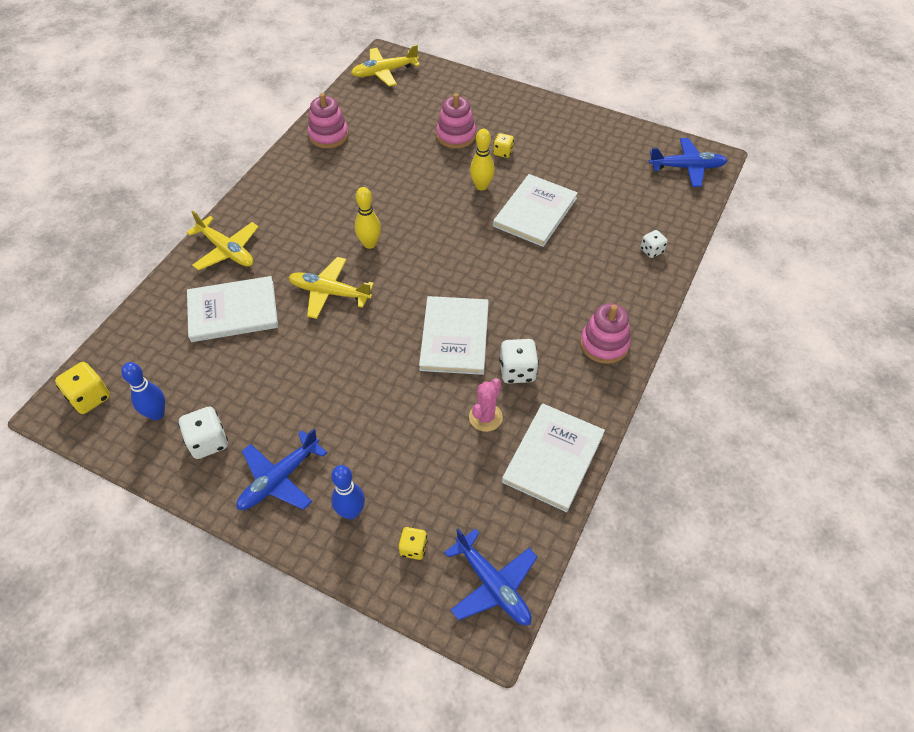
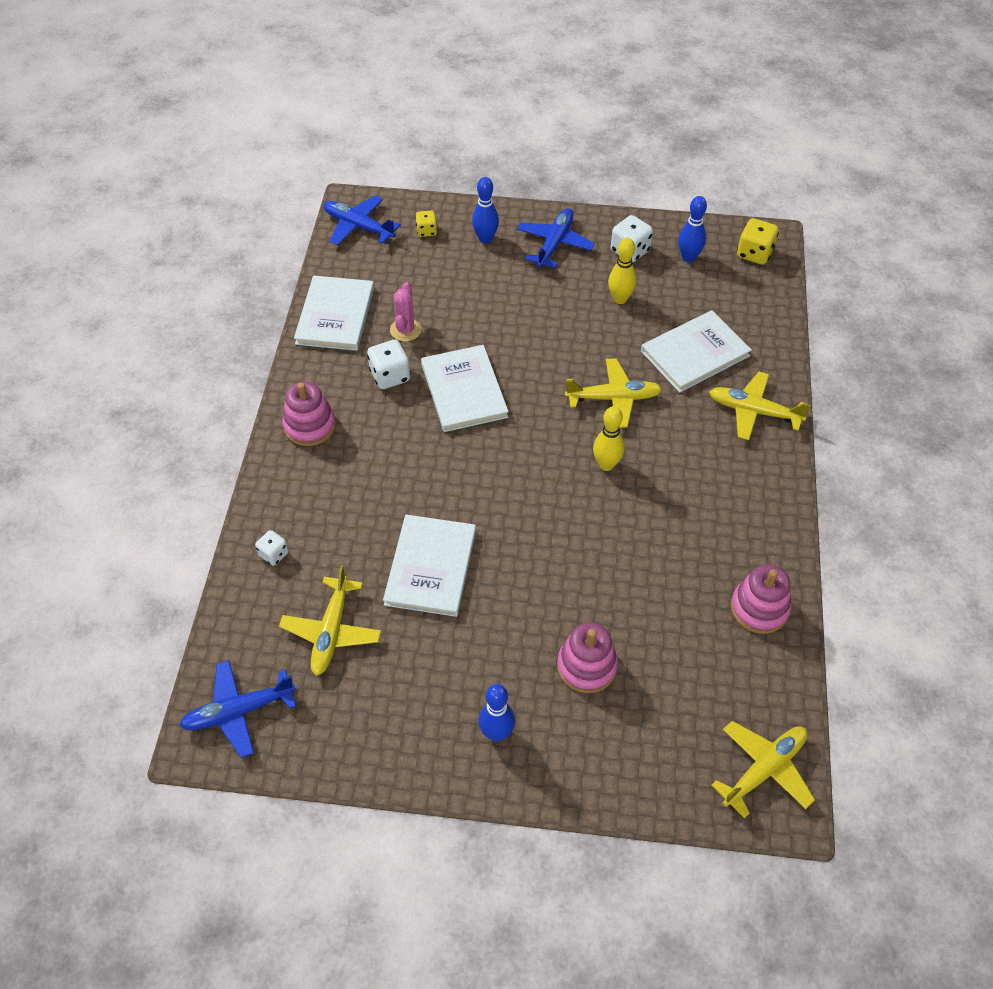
camera: 160 degrees right, 0 degrees up
yellow bowling pin [470,129,495,191] -> yellow bowling pin moved to [608,238,636,304]
yellow dice [493,133,514,158] -> none
none -> yellow plane [279,565,381,676]
none -> blue bowling pin [478,684,515,742]

